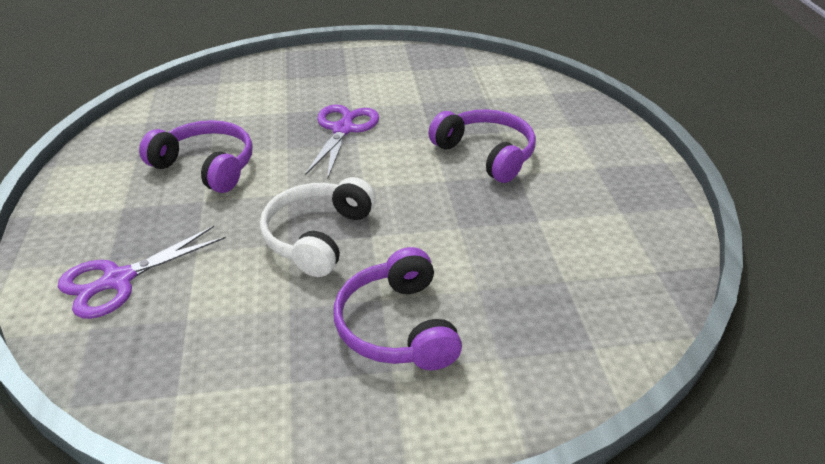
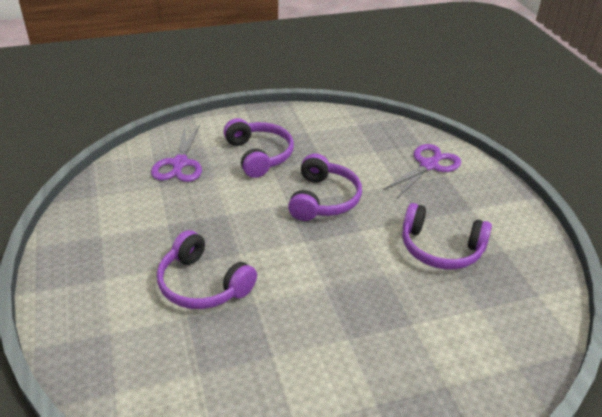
camera: 170 degrees right, 0 degrees up
white headphones [260,177,376,277] -> purple headphones [288,153,362,221]
purple scissors [305,104,379,179] -> purple scissors moved to [151,125,202,182]

